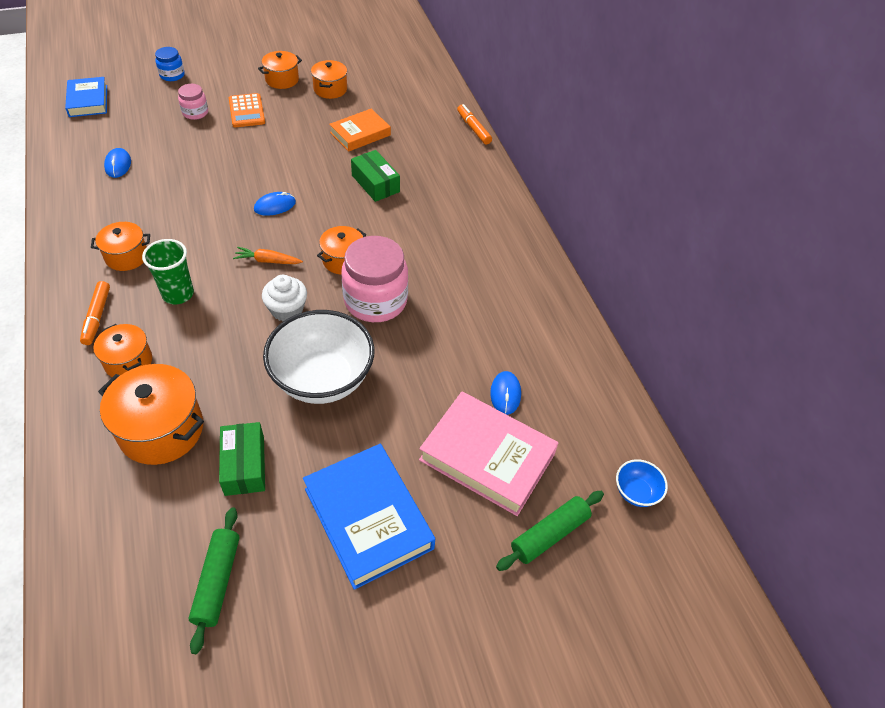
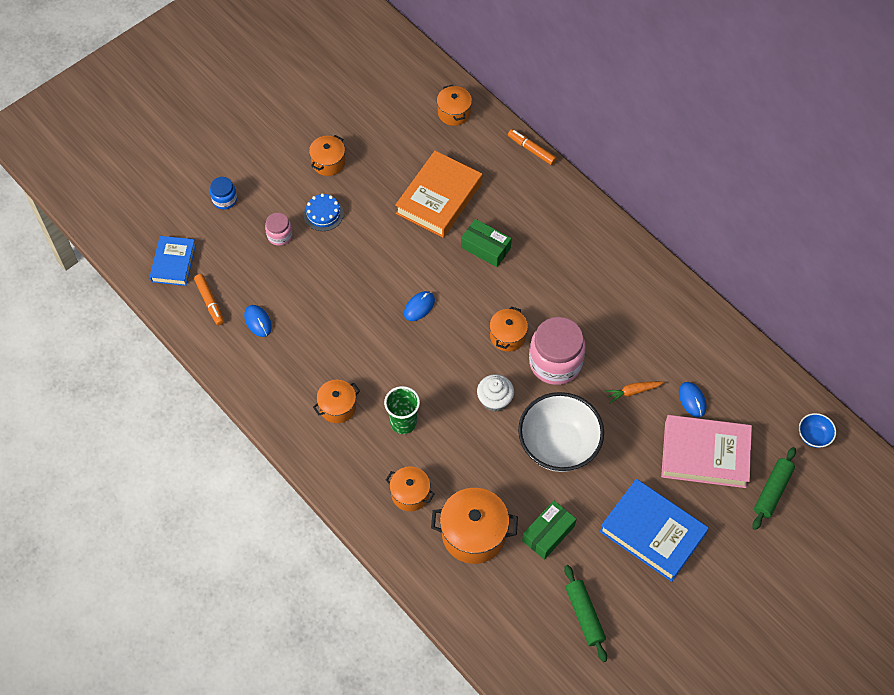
camera: 20 degrees left, 10 degrees up
blue book [65,77,107,117] -> blue book turned 45 degrees clockwise [150,236,196,286]
orange marker [80,281,110,345] -> orange marker moved to [194,274,224,325]
green box [219,422,265,496] -> green box turned 75 degrees clockwise [522,501,576,560]
orange calculator [229,93,265,127] -> blue cake [304,193,344,231]
orange carrot [233,247,303,264] -> orange carrot moved to [605,381,664,404]
orange pot [311,60,347,99] -> orange pot moved to [437,85,472,126]
orange book [329,109,391,152] -> orange book [395,151,482,238], size x1.61

